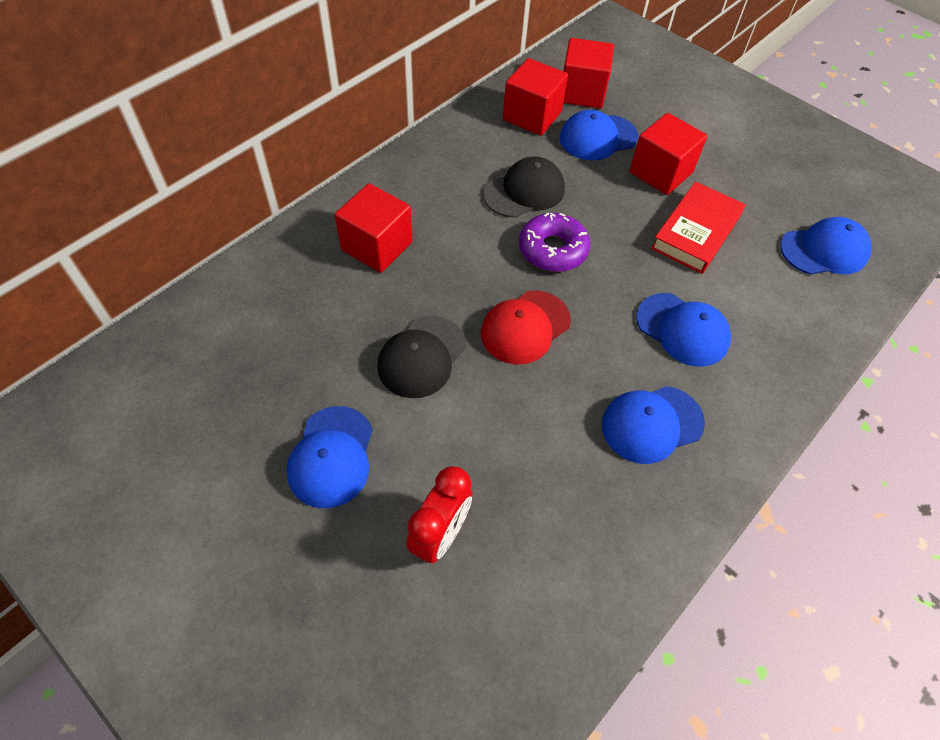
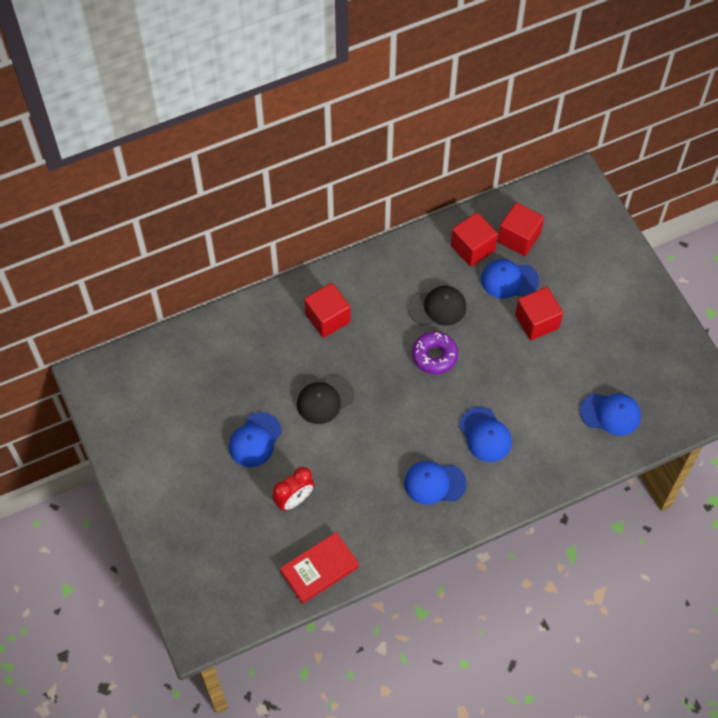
camera: 25 degrees right, 5 degrees up
red cap [481,290,571,365] -> none
red book [651,181,746,274] -> red book moved to [280,532,359,604]

